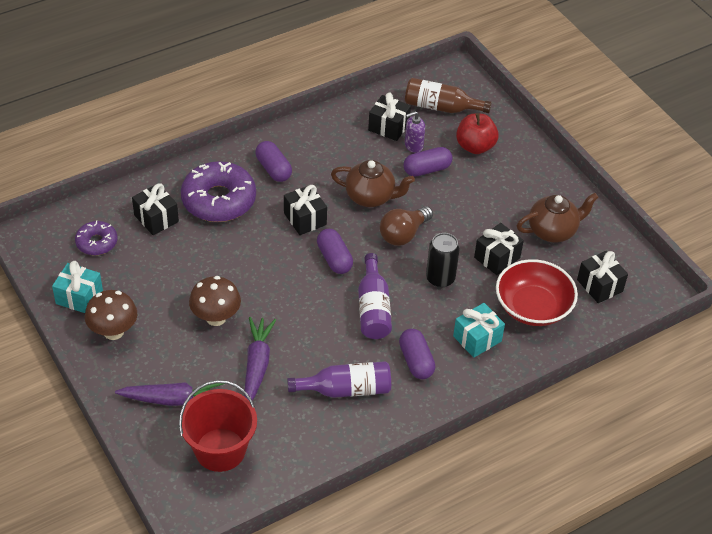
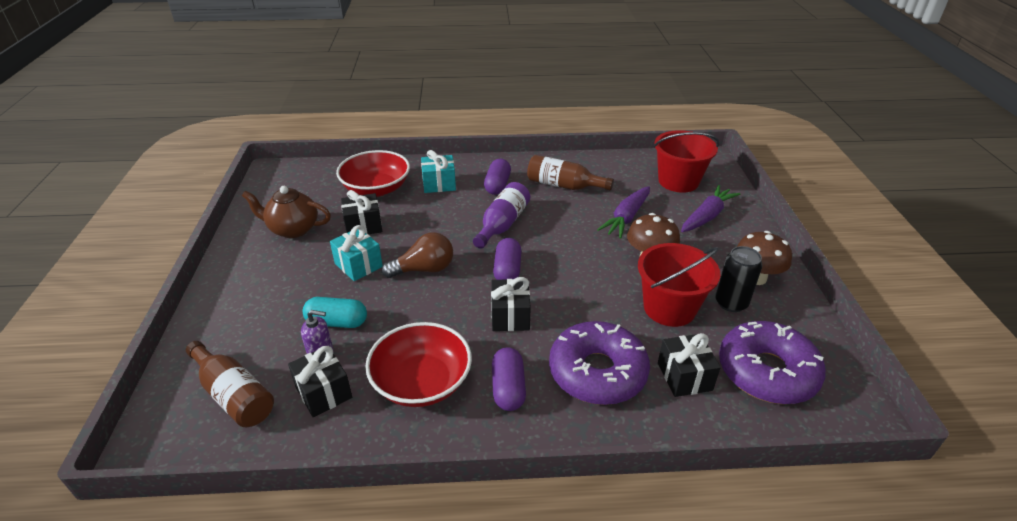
camera: 150 degrees left, 10 degrees down
turquoise gift [52,261,103,313] -> turquoise gift moved to [330,225,383,281]
purple donut [75,221,117,255] -> purple donut [719,321,826,404], size x1.85
purple carrot [115,382,223,406] -> purple carrot turned 105 degrees clockwise [681,185,740,232]
purple bottle [287,361,391,398] -> brown bottle [527,155,614,190]
brown teapot [331,160,415,207] -> none
purple capsule [404,147,452,177] -> turquoise capsule [303,297,367,328]
black can [426,233,460,288] -> black can moved to [715,246,763,312]
red apple [456,113,499,154] -> none
black gift [577,251,628,303] -> none
none -> red bowl [365,322,472,407]
none -> red bucket [638,243,721,327]

